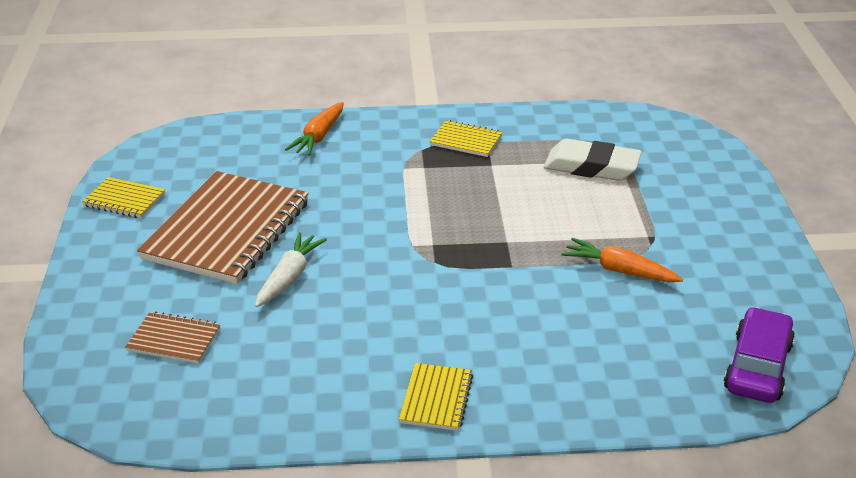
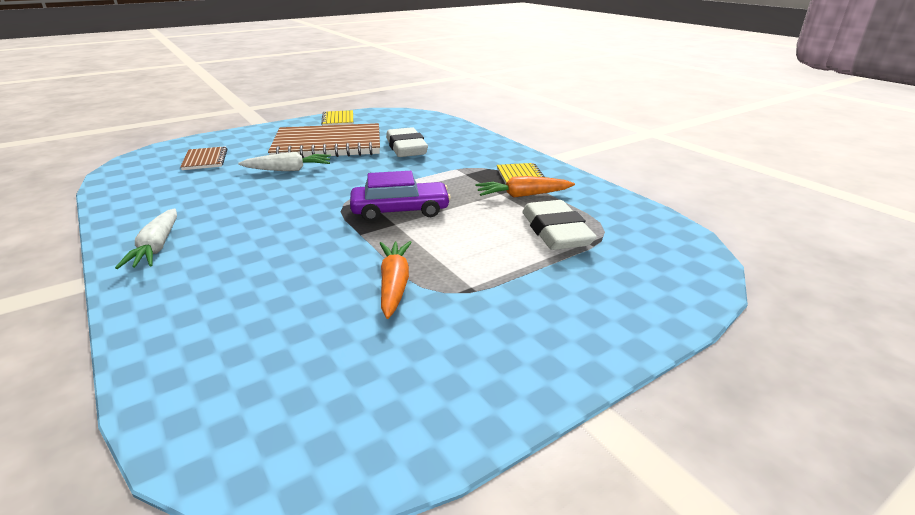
camera: 60 degrees right, 5 degrees down
orange carrot [285,102,344,156] -> orange carrot moved to [475,176,575,198]
yellow notebook [399,363,473,431] -> white carrot [115,209,177,269]
purple car [724,307,795,403] -> purple car moved to [350,171,451,222]
none -> white eraser [386,127,428,157]

